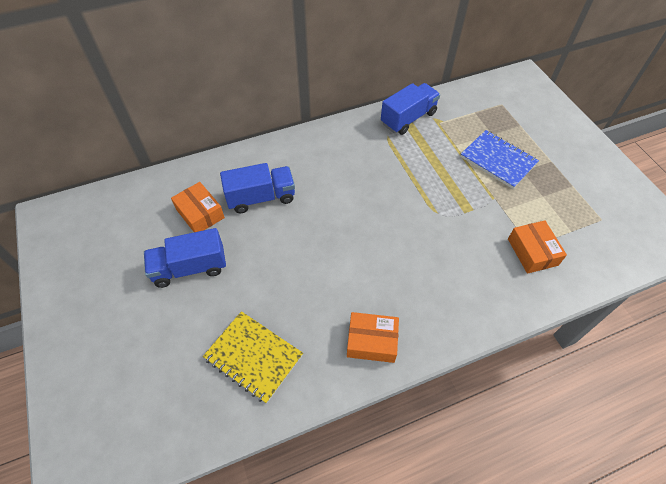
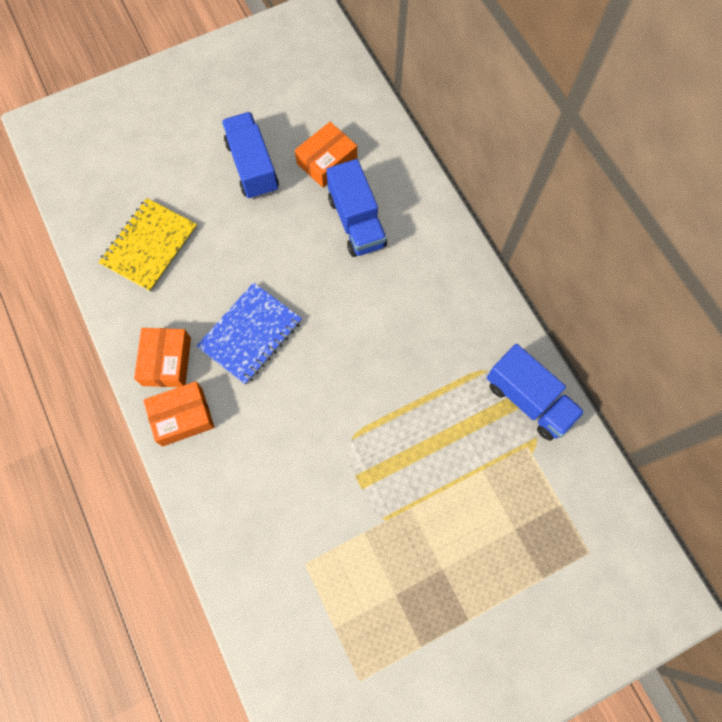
camera: 85 degrees right, 15 degrees up
blue notebook [460,130,539,189] -> blue notebook moved to [196,283,302,385]
orange box [508,220,567,274] -> orange box moved to [143,381,214,446]

